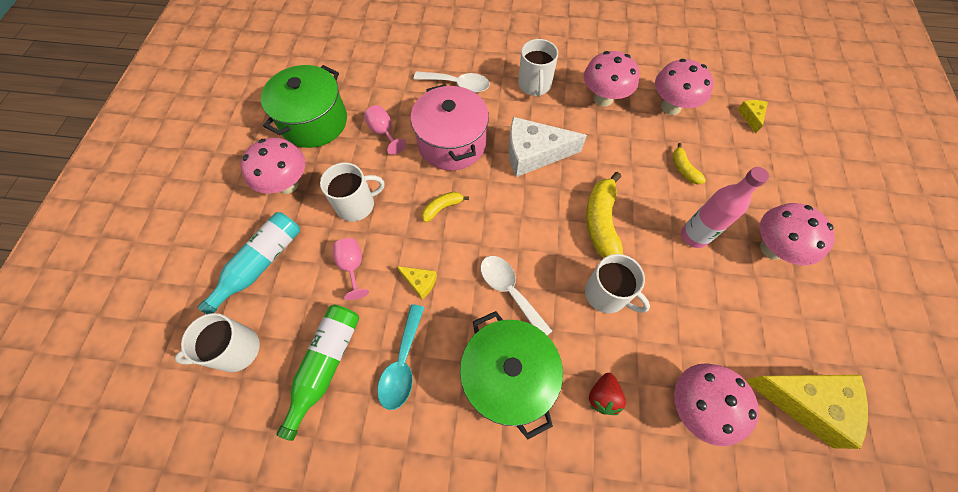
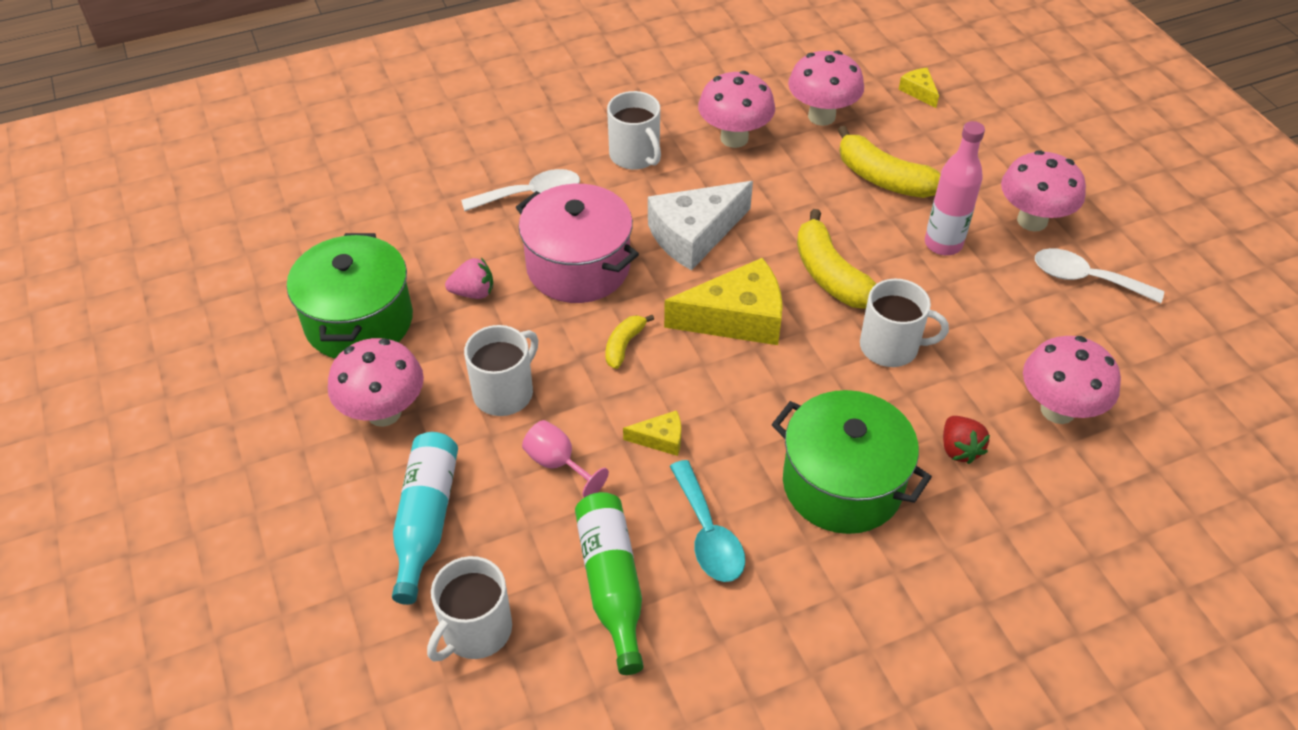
camera: 30 degrees left, 15 degrees down
pink goblet [364,105,406,155] -> pink strawberry [445,258,493,299]
white spoon [481,256,552,335] -> white spoon moved to [1035,248,1164,303]
yellow banana [672,143,706,185] -> yellow banana [837,126,941,198], size x1.87
yellow cheese [746,375,868,449] -> yellow cheese moved to [664,258,783,345]

